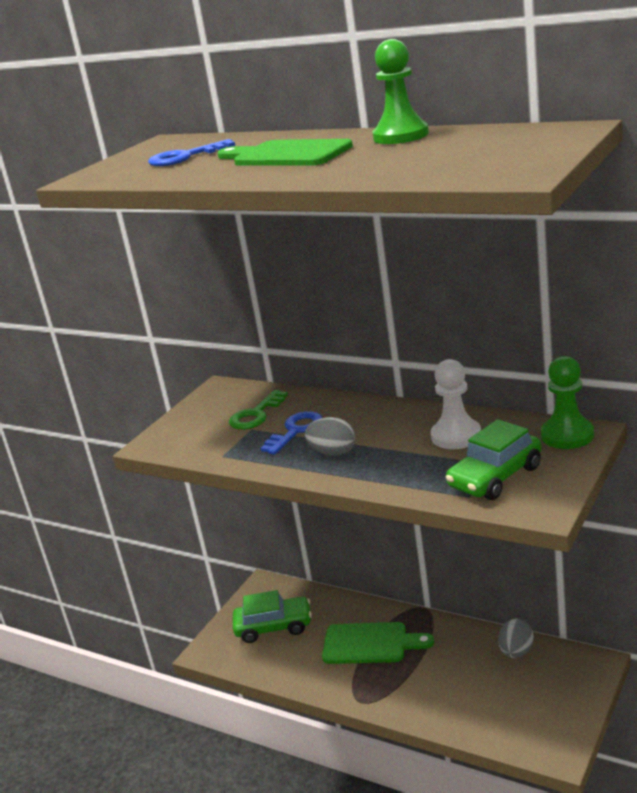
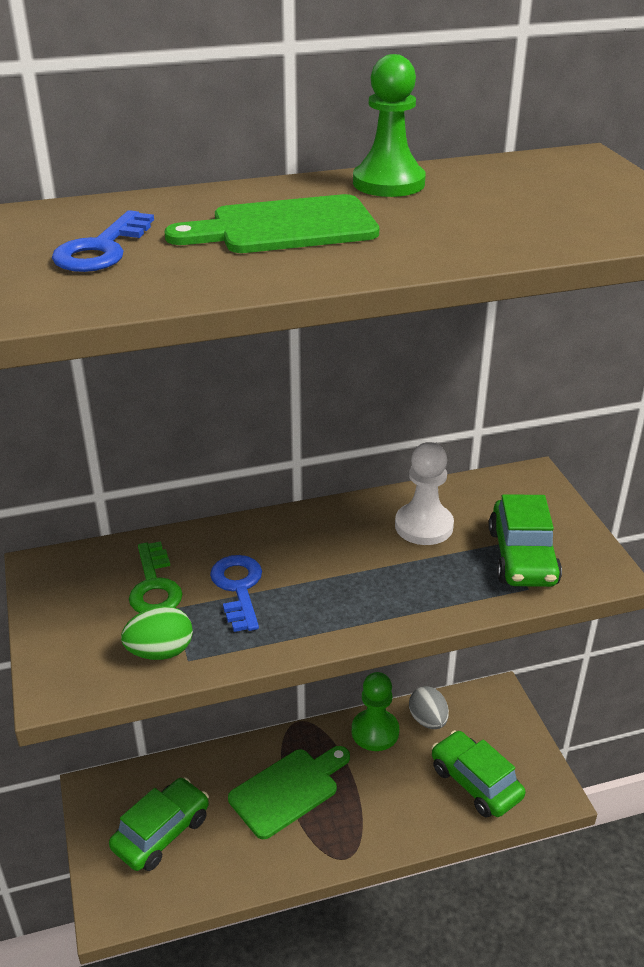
camera: 50 degrees left, 10 degrees up
grey egg [305,417,355,456] -> none
green pawn [541,356,594,449] -> green pawn moved to [352,672,399,751]
none -> green egg [121,606,193,660]
none -> green car [432,730,525,817]

